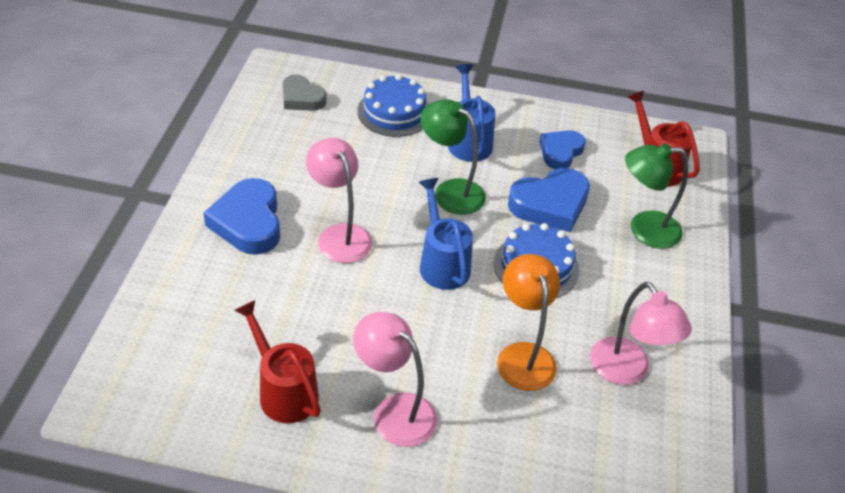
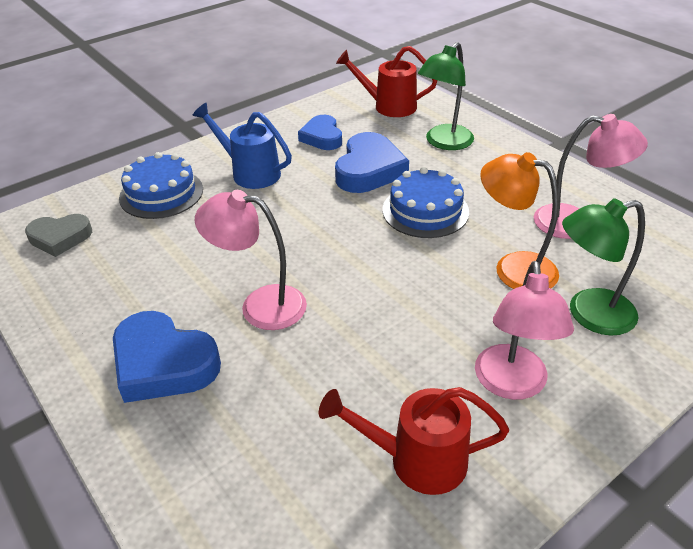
camera: 45 degrees left, 5 degrees down
pink lamp [353,312,437,447] -> pink lamp turned 75 degrees counterclockwise [475,261,574,400]
blue watering can [419,178,473,290] -> none
green lamp [420,99,486,215] -> green lamp moved to [562,198,645,336]

